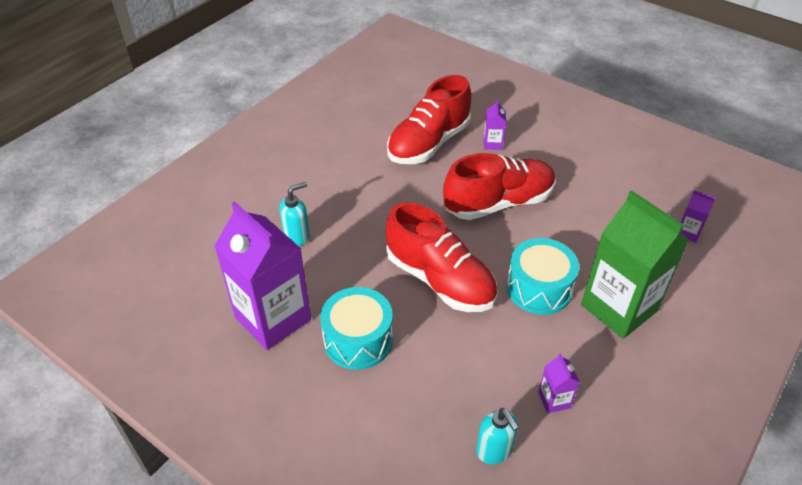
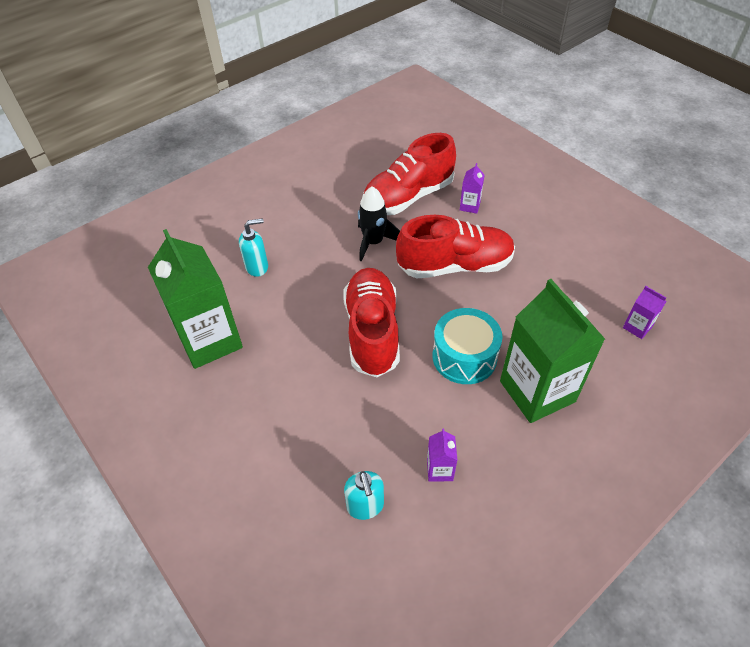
camera: 15 degrees right, 5 degrees up
purple carton [214,202,311,350] -> green carton [148,229,243,369]
turquoise drum [320,287,393,370] -> none
red shoe [386,202,497,312] -> red shoe turned 150 degrees counterclockwise [343,268,400,377]
none -> black rocket [358,186,400,262]

